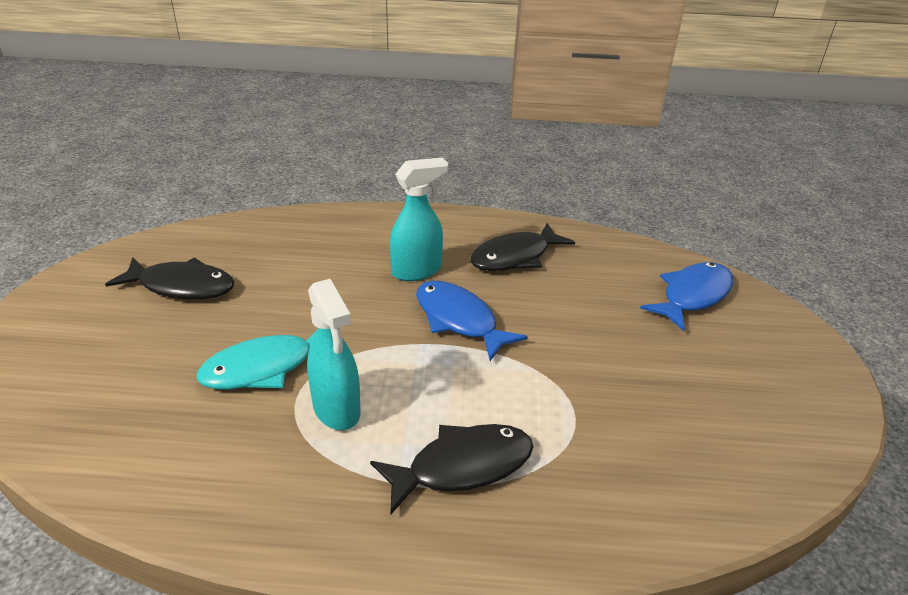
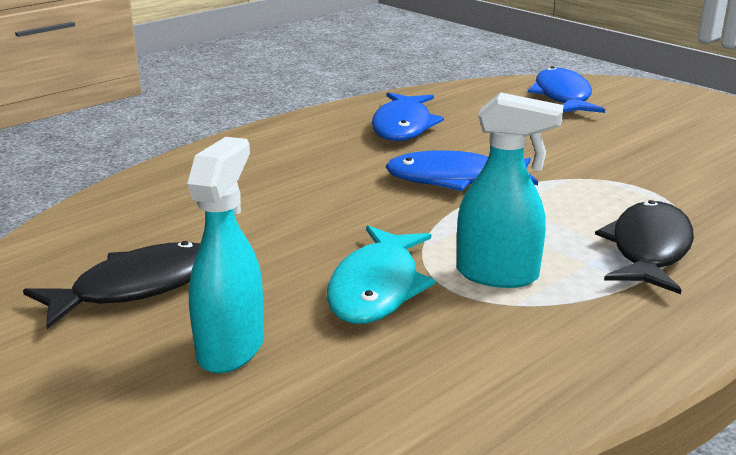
camera: 45 degrees left, 10 degrees down
turquoise spray bottle [390,158,448,281] -> turquoise spray bottle moved to [187,137,264,373]
black fish [470,223,575,271] -> blue fish [372,92,444,141]

